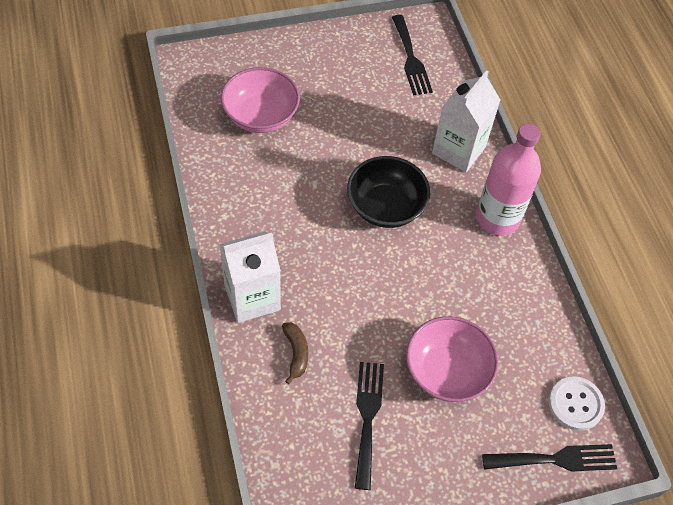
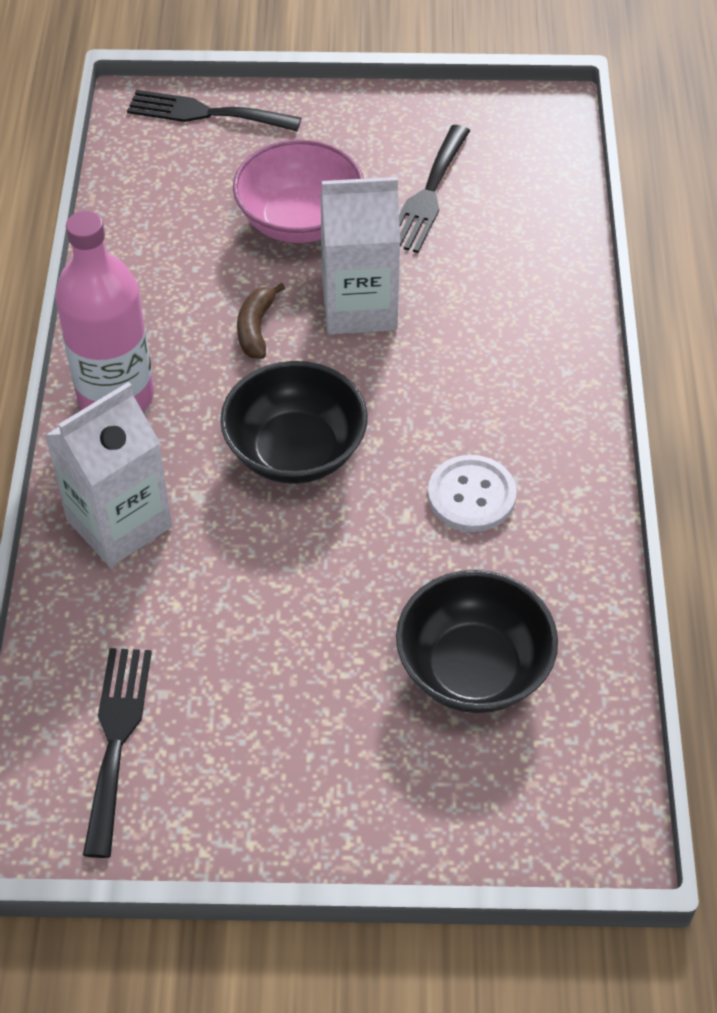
camera: 160 degrees left, 5 degrees down
white carton [219,231,281,323] -> white carton moved to [320,177,400,334]
pink bowl [221,67,300,133] -> black bowl [396,570,558,713]
brown banana [282,322,308,384] -> brown banana moved to [237,283,285,359]
white button [549,376,605,431] -> white button moved to [428,455,516,532]

